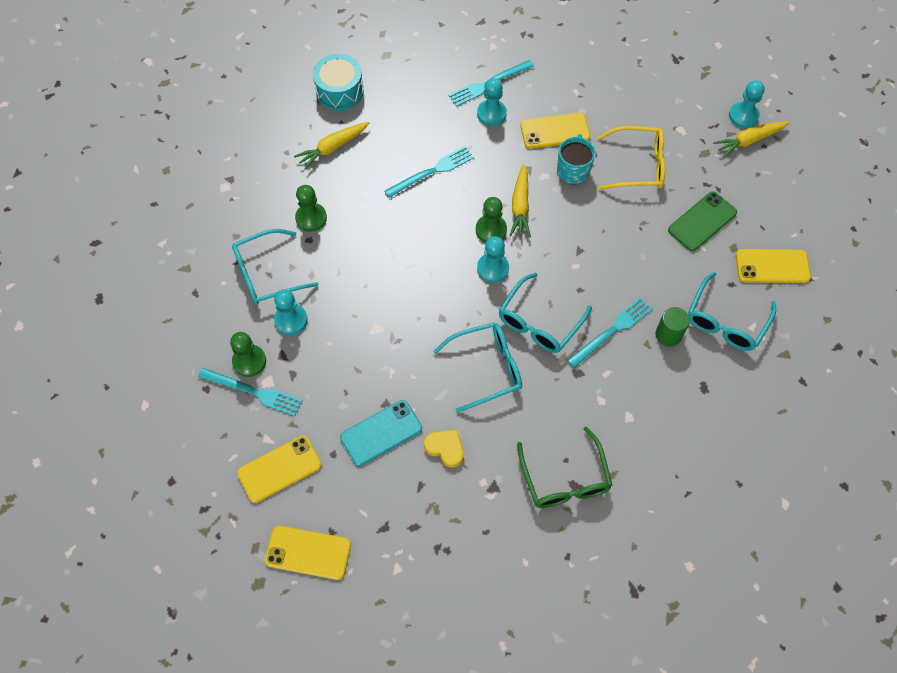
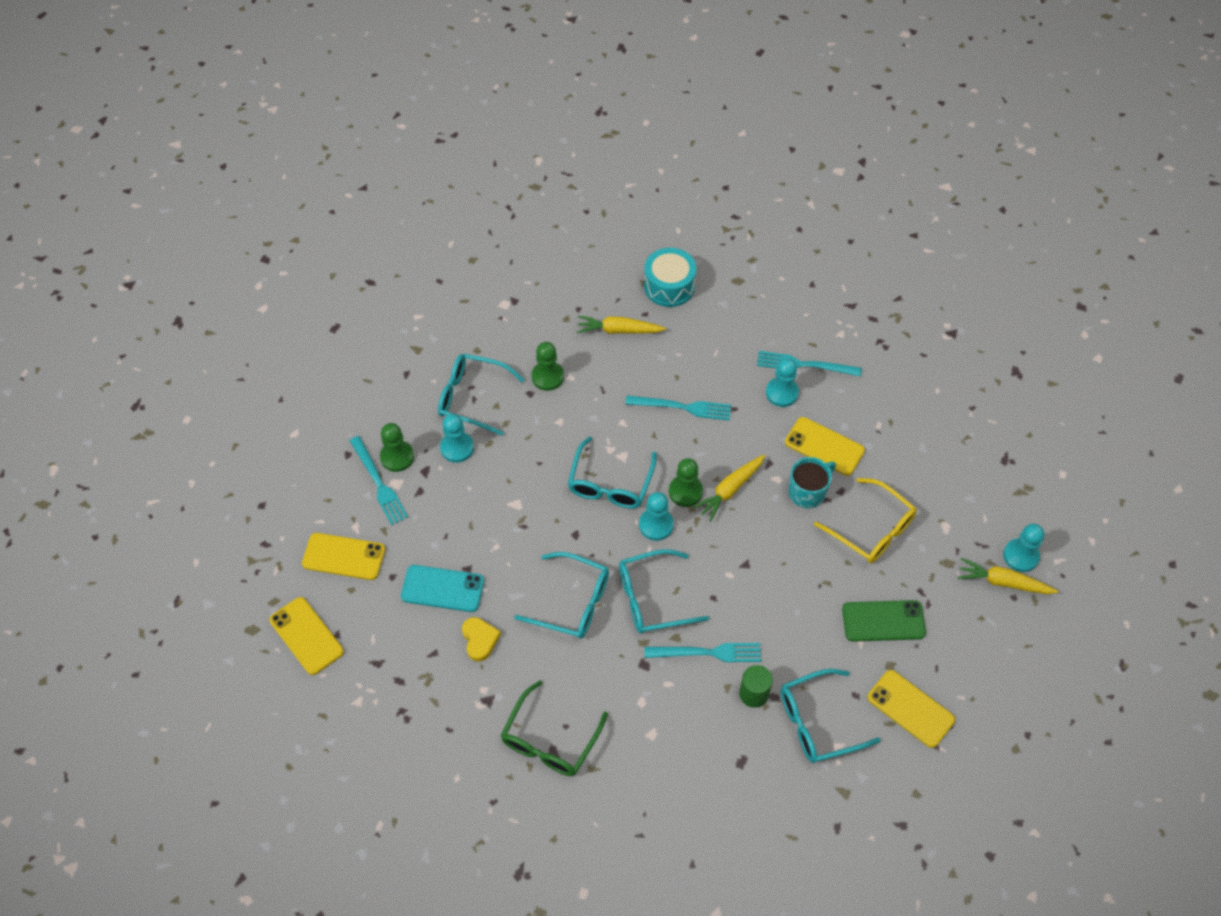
camera: 40 degrees right, 5 degrees down
none -> turquoise glasses [568,436,656,508]

